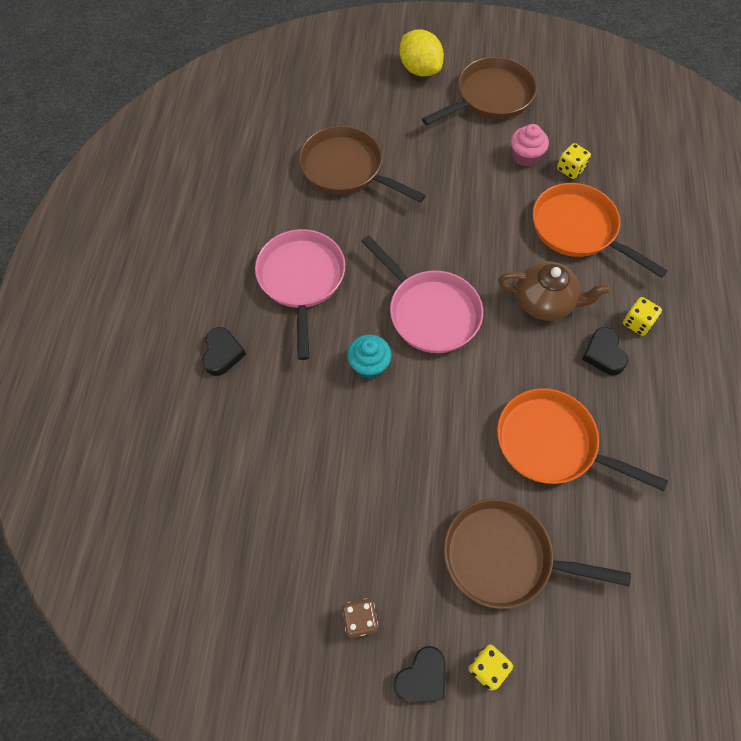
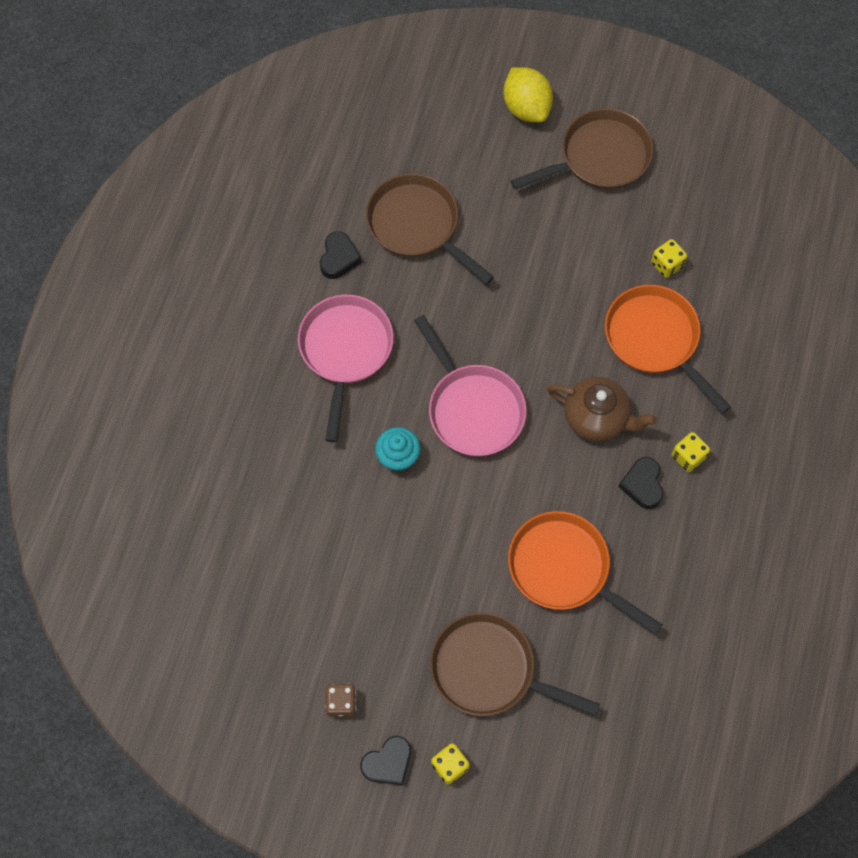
camera: 10 degrees right, 5 degrees up
black heart [202,327,246,376] -> black heart moved to [320,231,362,279]
pink cupcake [511,124,549,167] -> none

